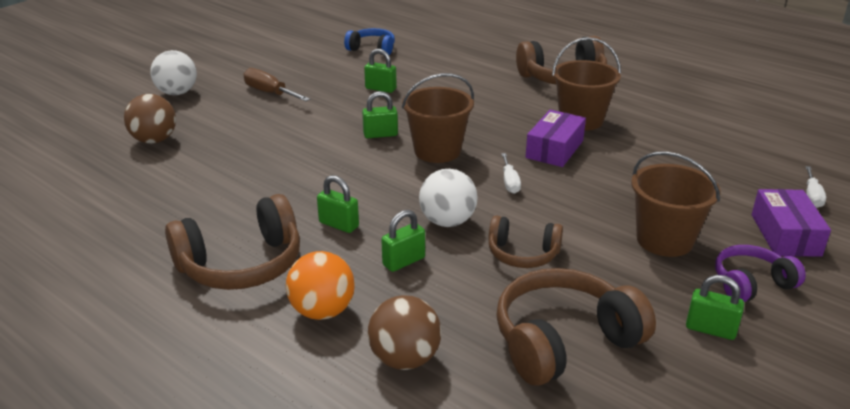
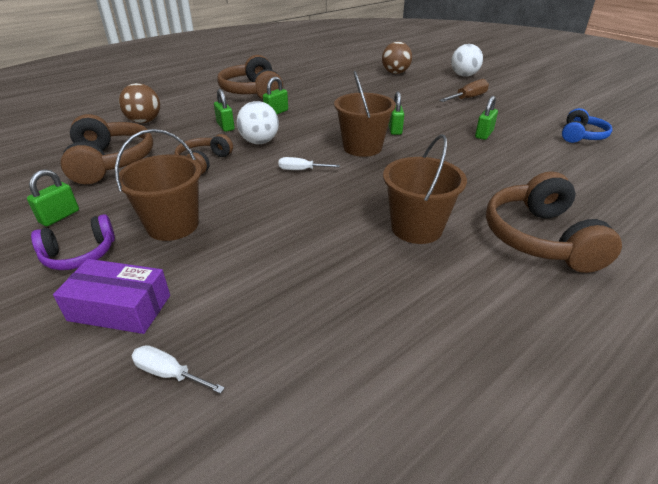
camera: 100 degrees right, 5 degrees up
orange ball [286,251,355,320] -> none
purple box [526,110,586,167] -> none
purple headphones [715,245,806,302] -> purple headphones turned 75 degrees clockwise [31,214,115,270]

